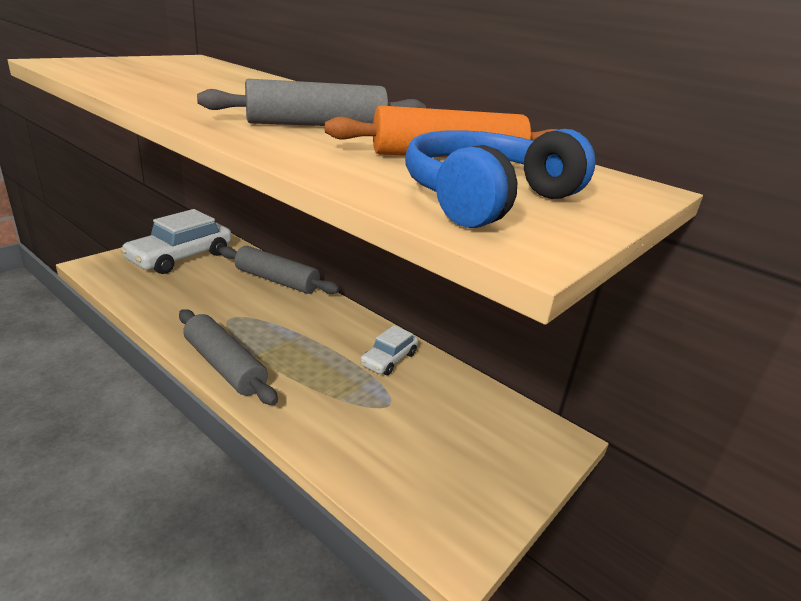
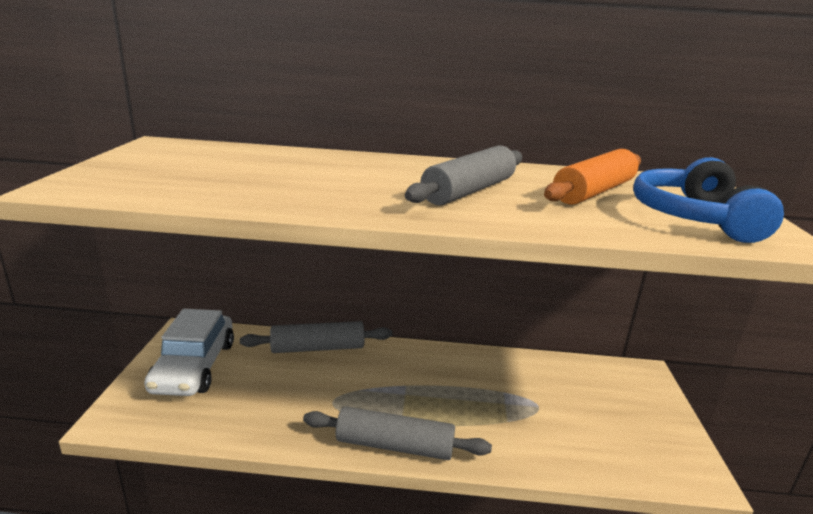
camera: 35 degrees left, 5 degrees down
white car [360,325,418,375] -> none

